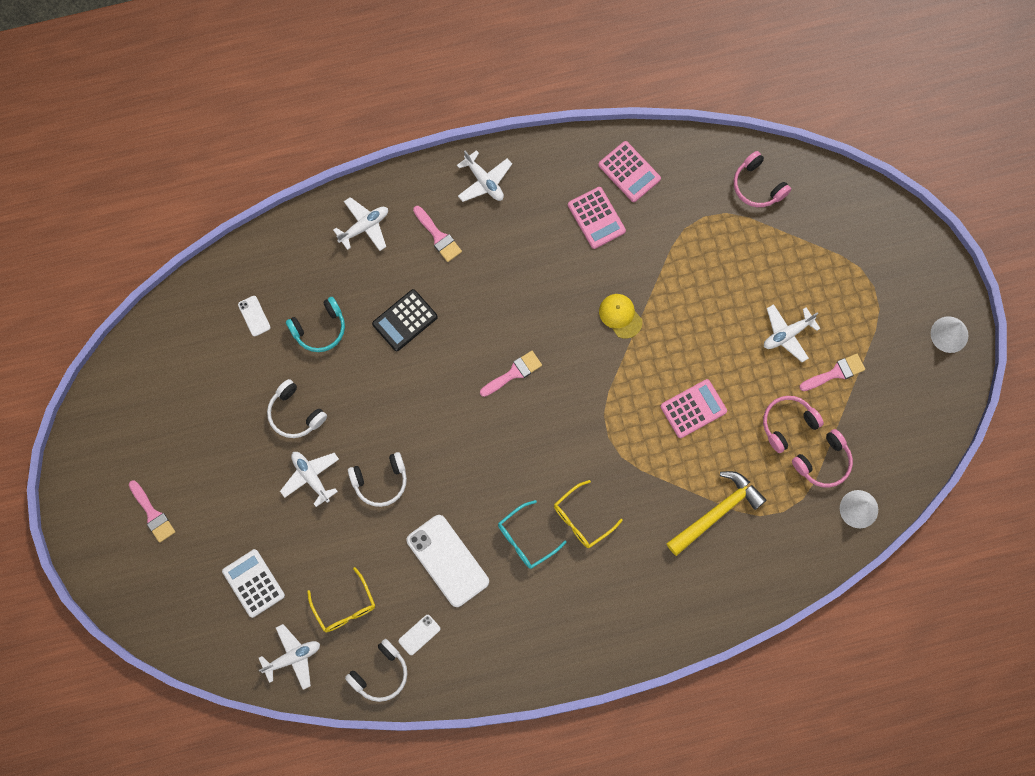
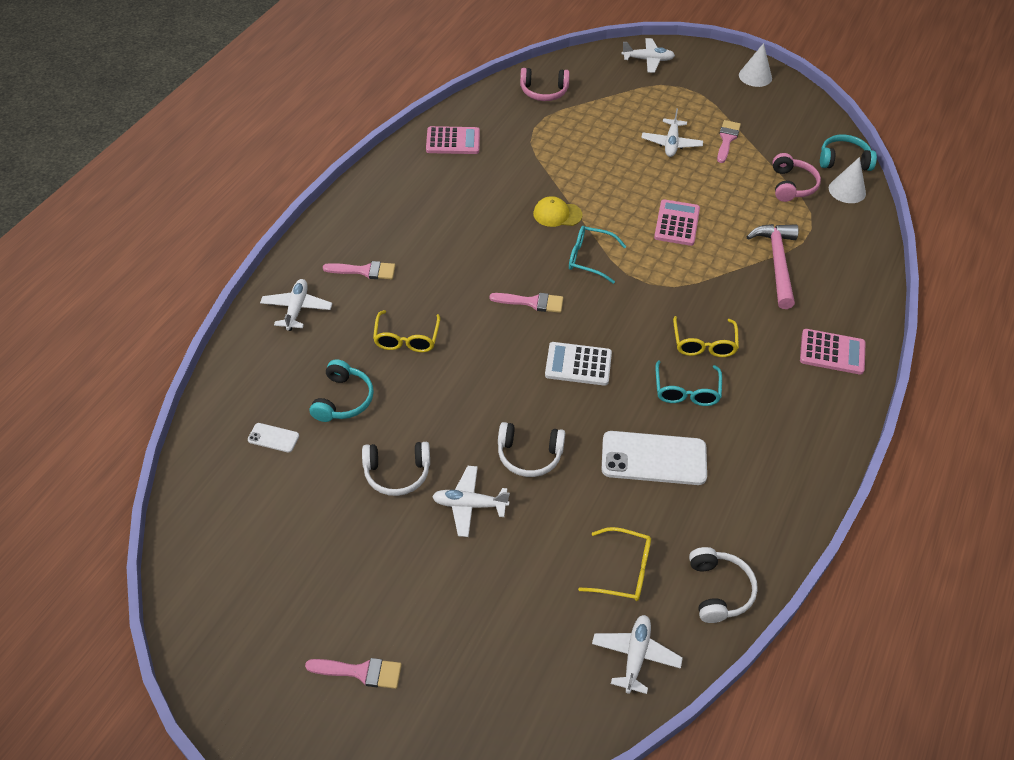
camera: 50 degrees left, 25 degrees down
white calculator [222,549,285,618] -> white calculator moved to [545,342,612,386]
white headphones [348,452,407,507] -> white headphones turned 75 degrees clockwise [498,422,565,477]
black calculator [372,289,438,351] -> yellow glasses [373,310,440,352]
white phone [398,615,440,655] -> none
white plane [457,150,512,202] -> white plane moved to [622,38,675,73]
pink brush [480,351,542,397] -> pink brush turned 90 degrees clockwise [490,293,563,313]
pink calculator [568,187,626,249] -> pink calculator moved to [800,329,866,375]
yellow hammer [666,471,766,556] -> pink hammer [746,224,799,309]
pink headphones [763,396,824,453] -> none
none -> turquoise glasses [569,226,627,284]
none -> turquoise headphones [820,134,877,171]

